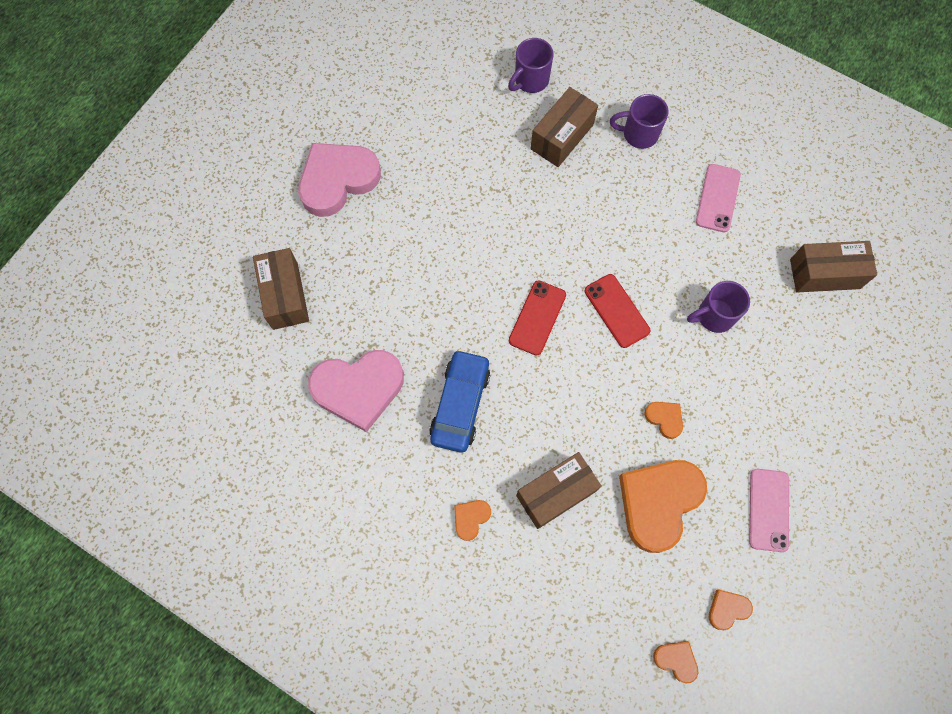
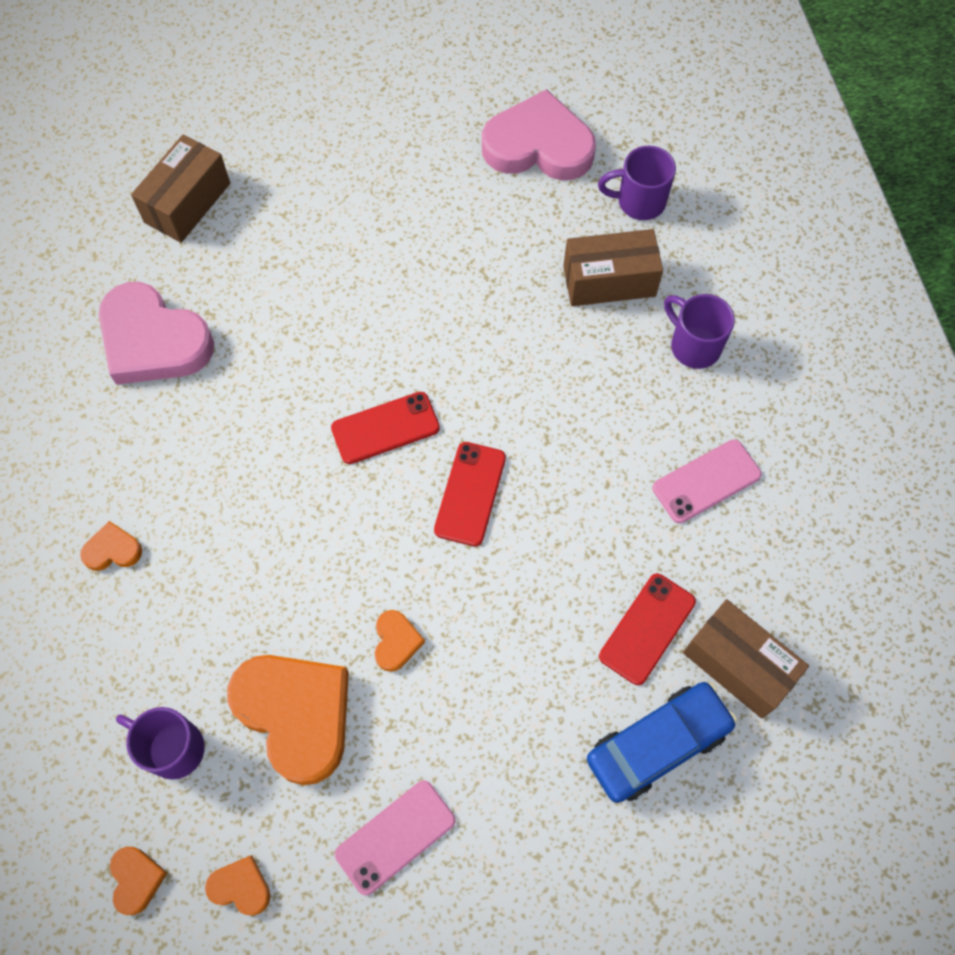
camera: 45 degrees right, 5 degrees down
pink heart [298,143,381,217] -> pink heart moved to [482,89,596,180]
blue car [429,349,490,453] -> blue car moved to [587,682,737,803]
brown box [516,452,602,529] -> none
orange heart [619,460,707,553] -> orange heart turned 60 degrees clockwise [227,655,349,785]
purple mug [687,281,750,333] -> purple mug moved to [116,707,205,779]
none -> red phone [599,574,696,685]

